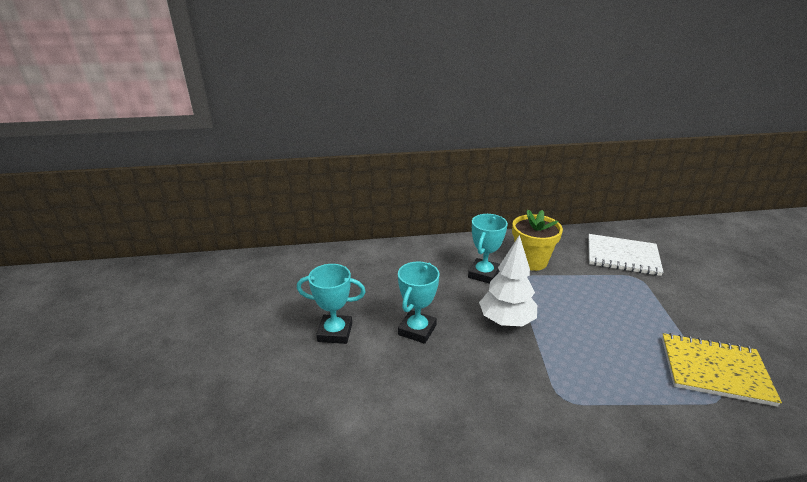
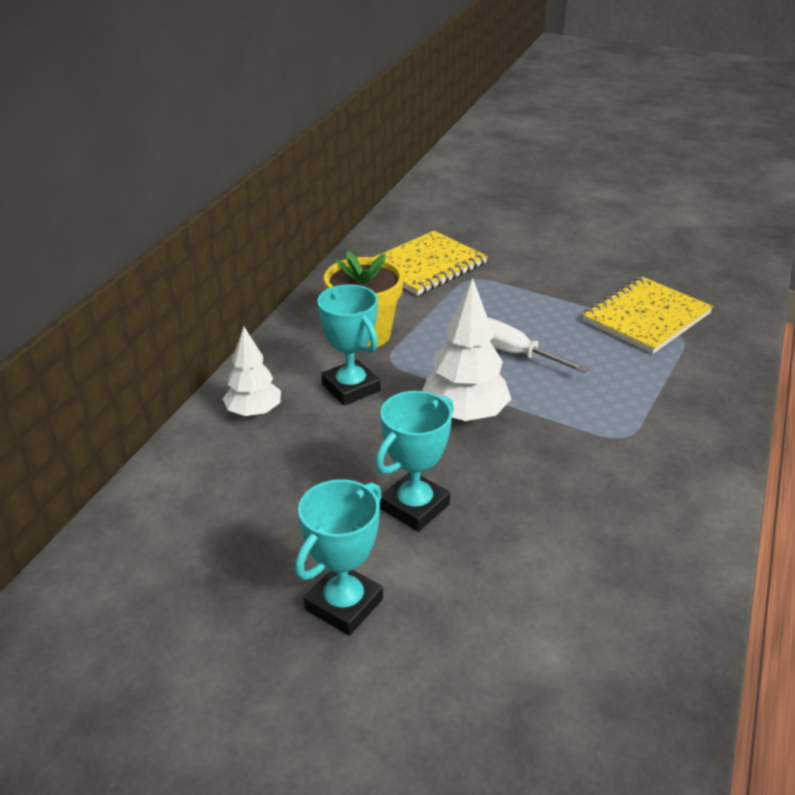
camera: 60 degrees left, 5 degrees up
turquoise trophy [398,262,439,344] -> turquoise trophy turned 75 degrees clockwise [375,391,454,532]
white notebook [588,234,663,276] -> yellow notebook [373,231,488,296]
none -> white tree [223,327,281,417]
none -> white screwdriver [488,318,589,373]

